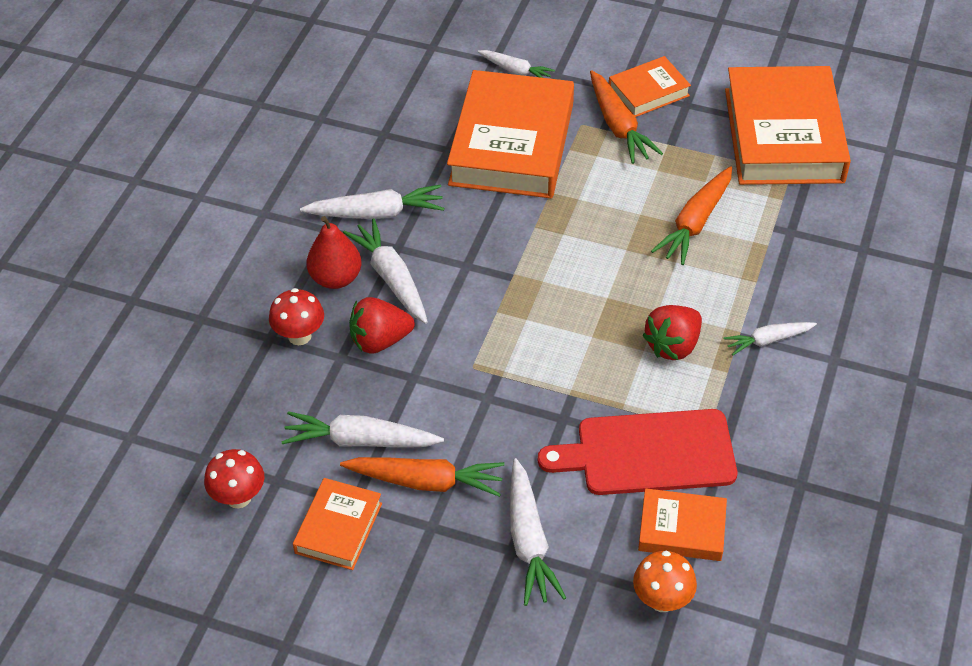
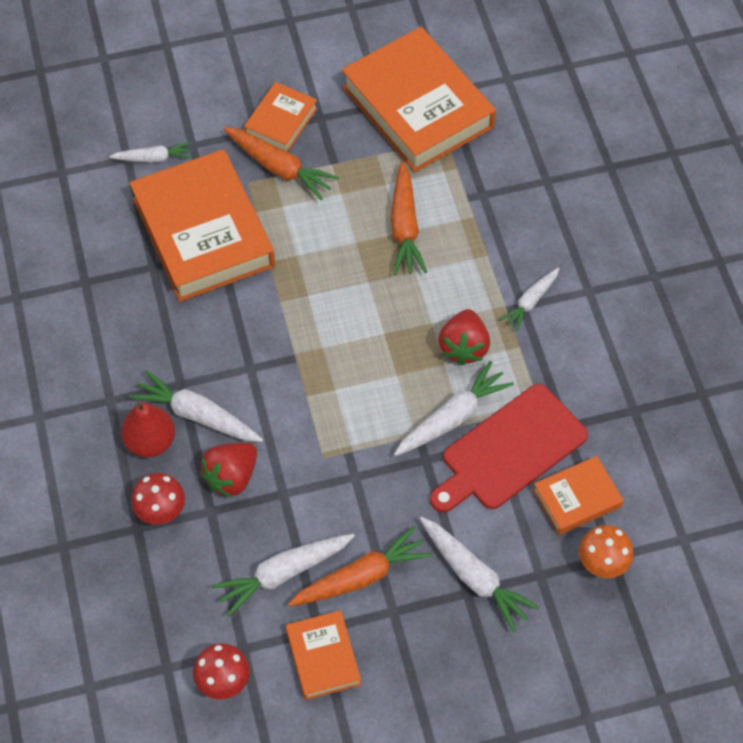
camera: 35 degrees left, 10 degrees up
white carrot [300,184,444,219] -> white carrot moved to [394,361,514,456]

